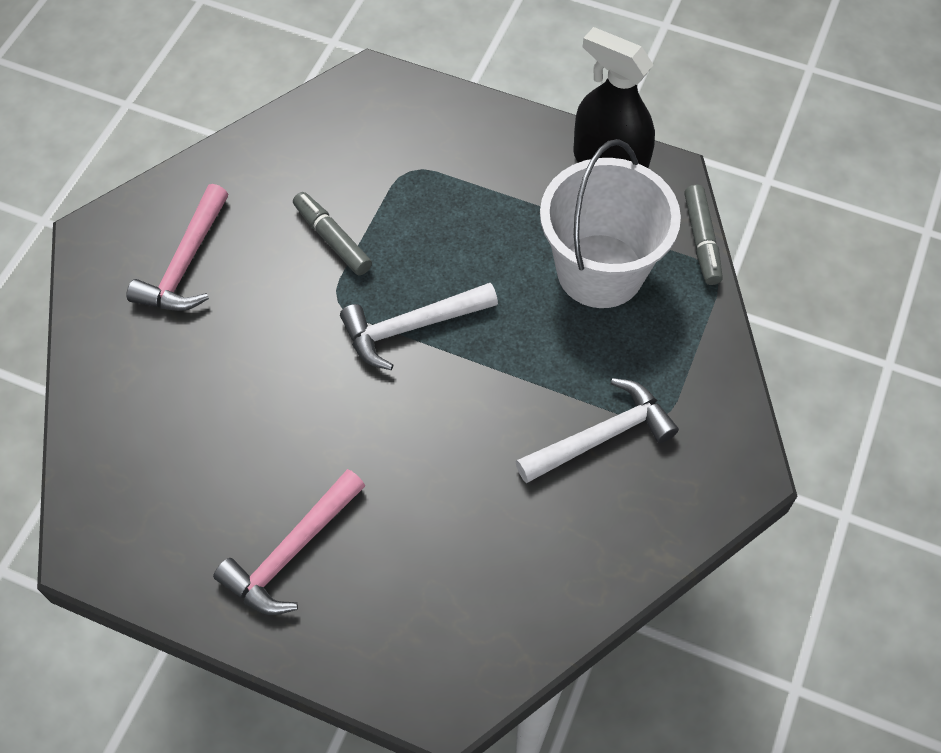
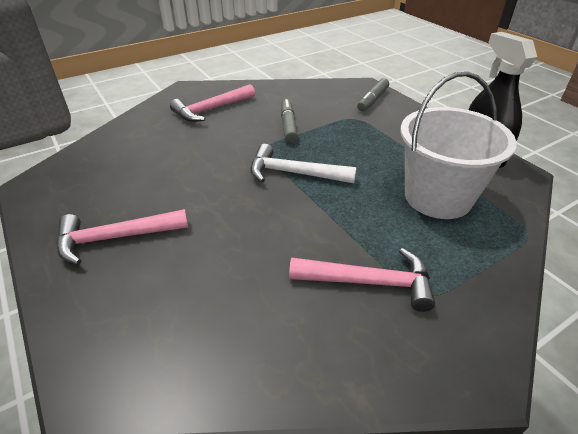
camera: 35 degrees right, 20 degrees down
white hammer [515,378,679,483] -> pink hammer [289,248,435,312]
grey marker [684,185,723,285] -> grey marker moved to [357,78,389,111]

